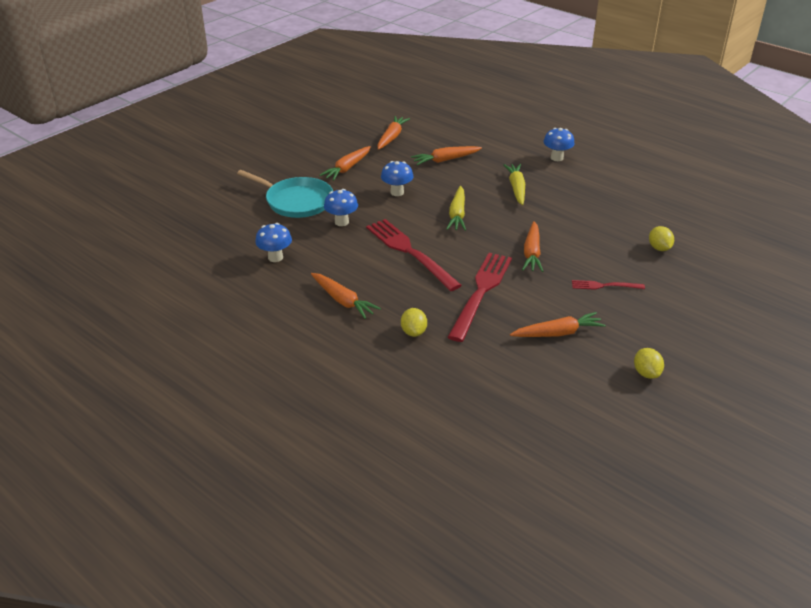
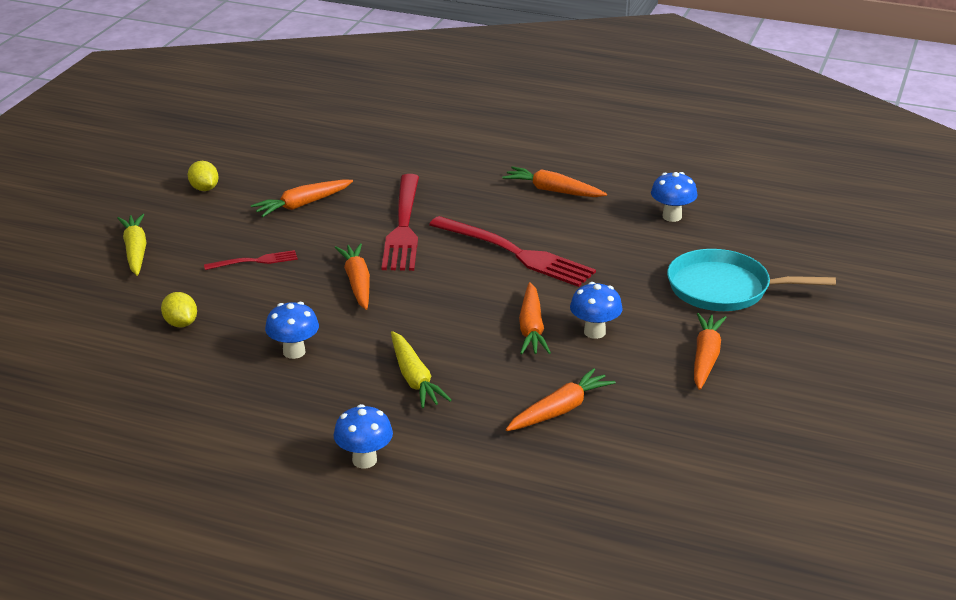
camera: 160 degrees right, 5 degrees down
blue mushroom [324,189,358,226] -> blue mushroom moved to [265,302,319,359]
orange carrot [378,116,410,150] -> orange carrot moved to [519,282,551,354]
yellow lemon [401,308,427,337] -> none
yellow carrot [446,186,466,231] -> yellow carrot moved to [117,214,147,276]

